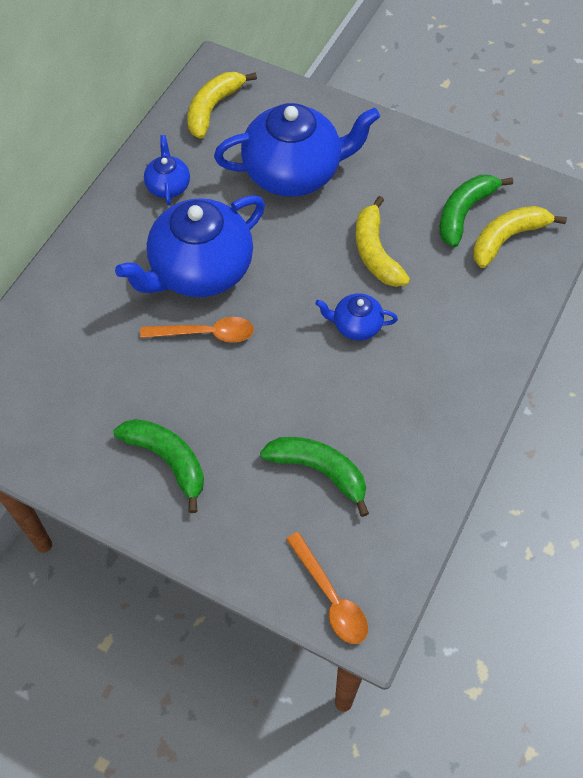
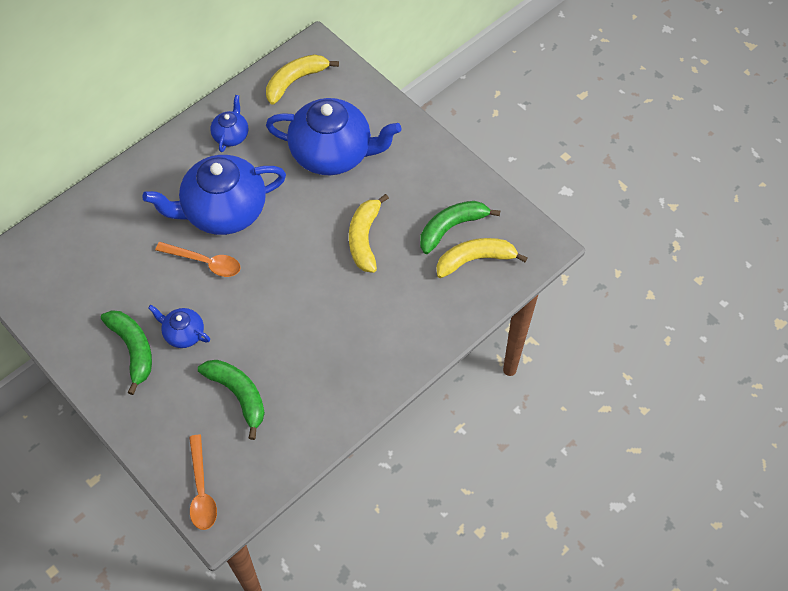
camera: 20 degrees right, 0 degrees up
blue teapot [315,294,398,340] -> blue teapot moved to [148,305,210,348]

